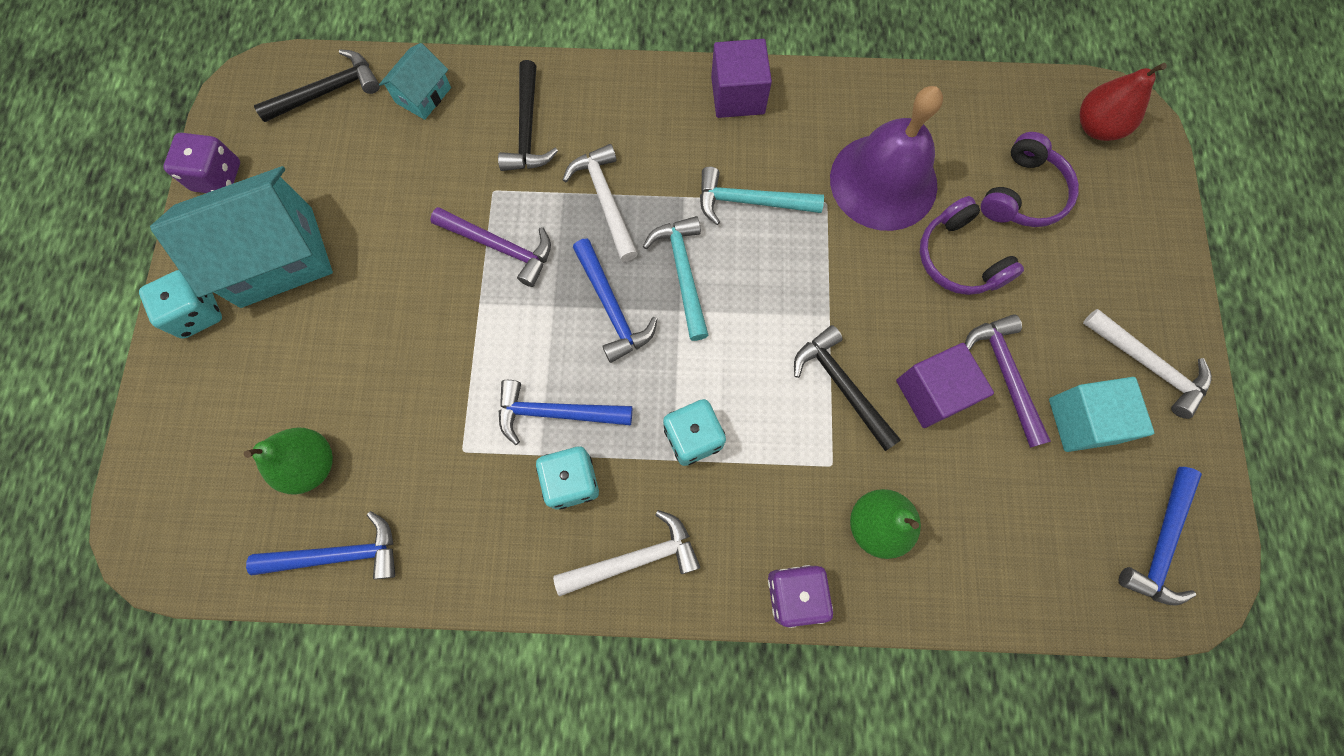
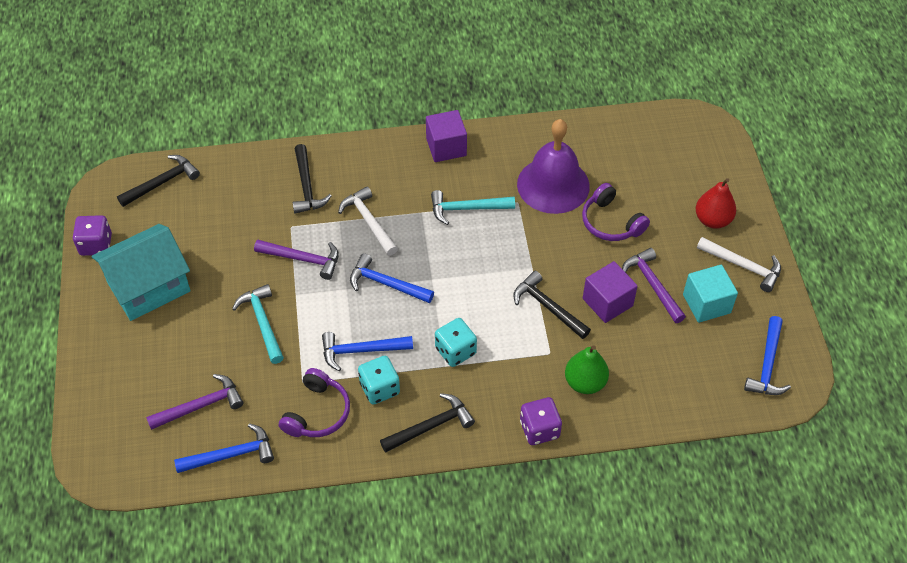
camera: 10 degrees left, 20 degrees down
turquoise dice [139,270,222,339] -> none
green pear [244,427,333,495] -> purple hammer [146,374,243,430]
turquoise house [379,43,451,120] -> none
white hammer [553,510,700,596] -> black hammer [380,393,475,453]
blue hammer [573,239,657,363] -> blue hammer turned 150 degrees clockwise [350,253,434,303]
turquoise hammer [643,216,709,341] -> turquoise hammer moved to [232,284,284,364]
purple headphones [981,132,1079,227] -> purple headphones moved to [279,368,350,437]
red pear [1080,63,1167,141] -> red pear moved to [696,178,736,229]

